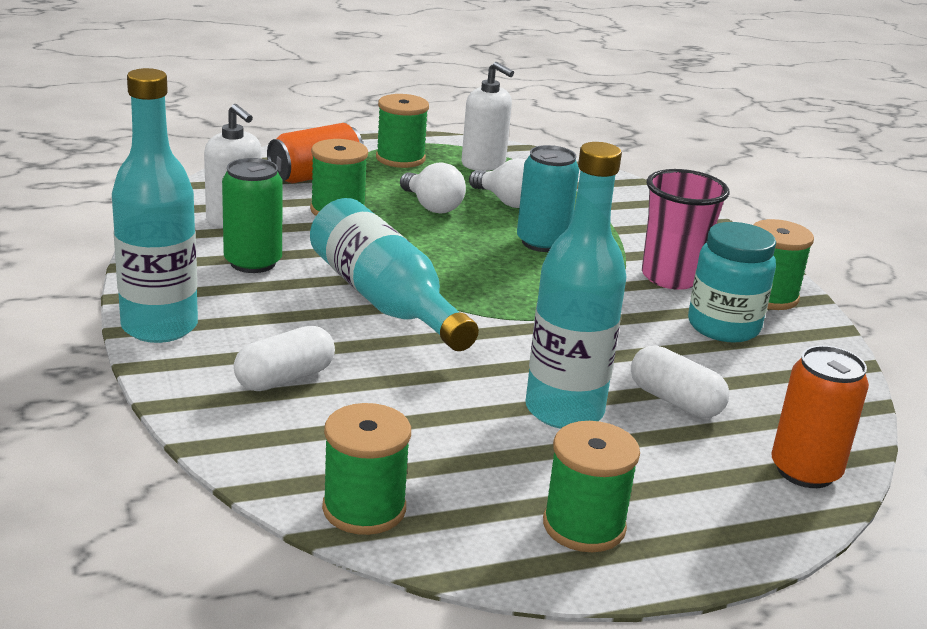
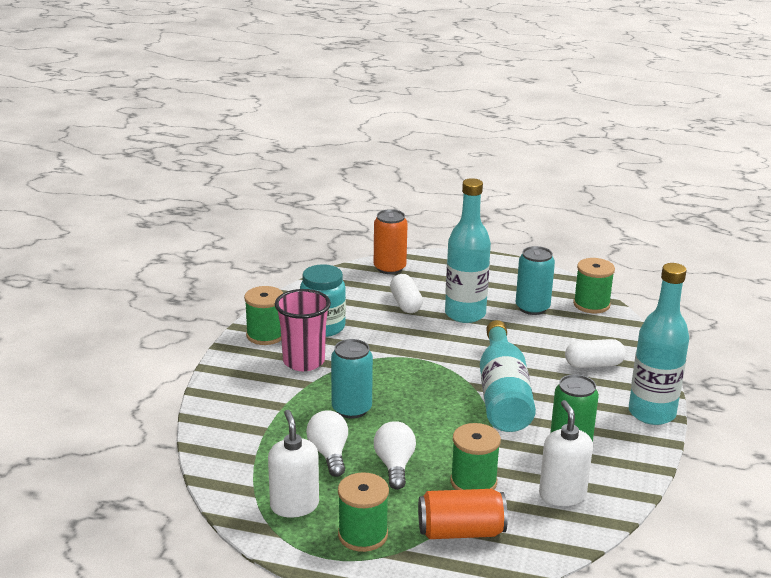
camera: 145 degrees left, 0 degrees up
green spool [543,421,640,552] -> none
none -> turquoise can [516,246,555,315]

